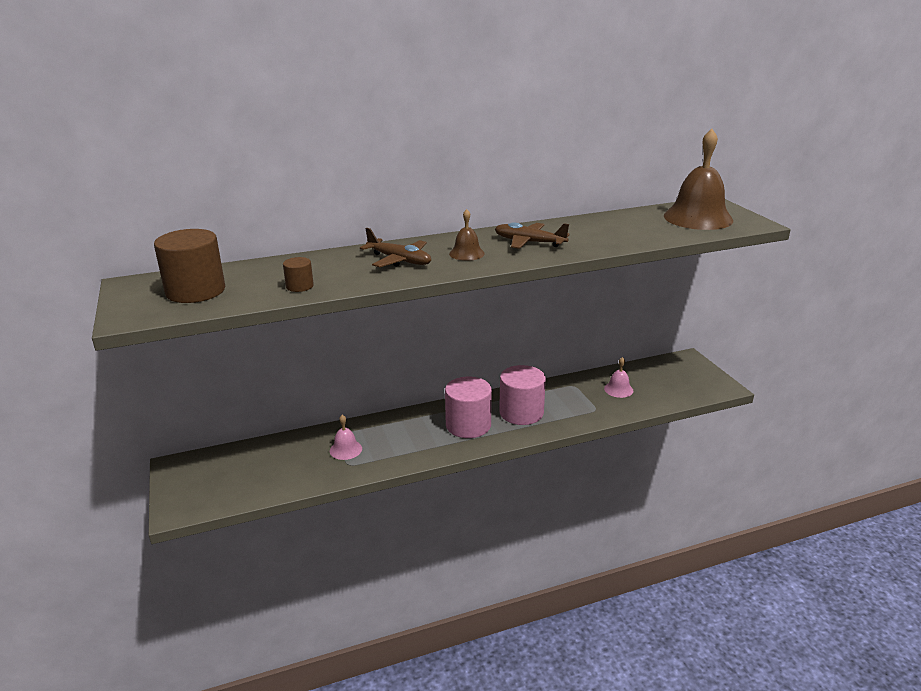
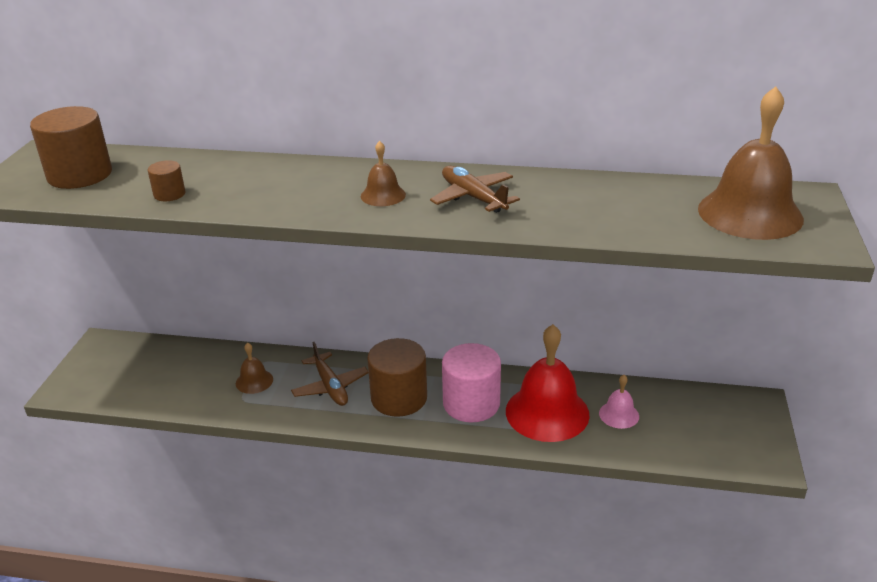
camera: 30 degrees right, 5 degrees up
pink bell [330,415,362,460] -> brown bell [236,343,273,394]
brown plane [360,228,431,267] -> brown plane moved to [291,342,369,406]
pink cylinder [445,377,492,438] -> brown cylinder [367,338,427,417]
none -> red bell [506,324,590,442]

